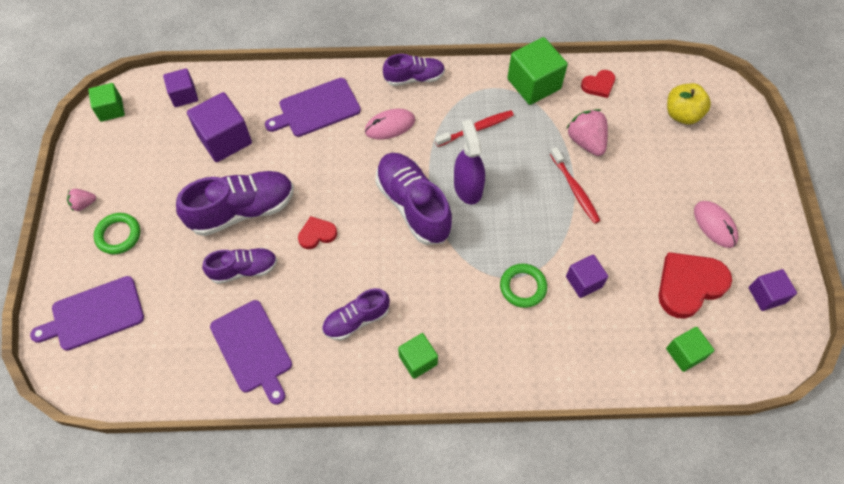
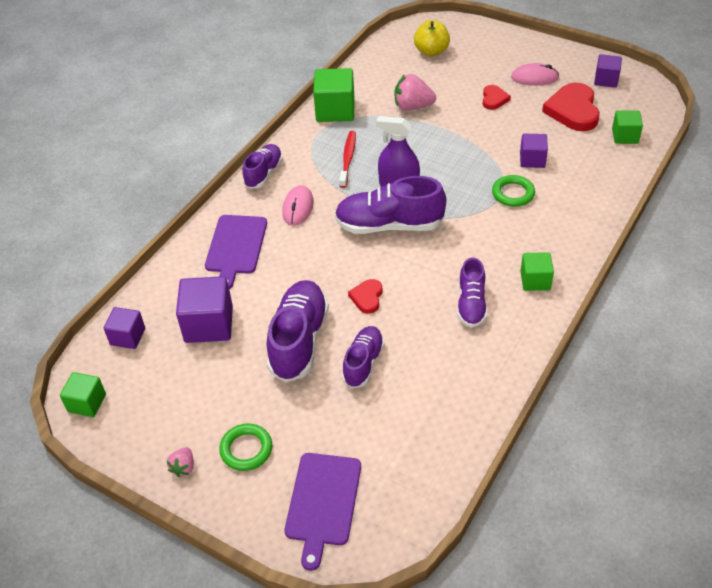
camera: 55 degrees left, 15 degrees down
purple cutting board [210,300,292,405] -> none
red toothbrush [550,147,601,224] -> none
red heart [581,70,615,98] -> red heart moved to [483,85,511,110]

